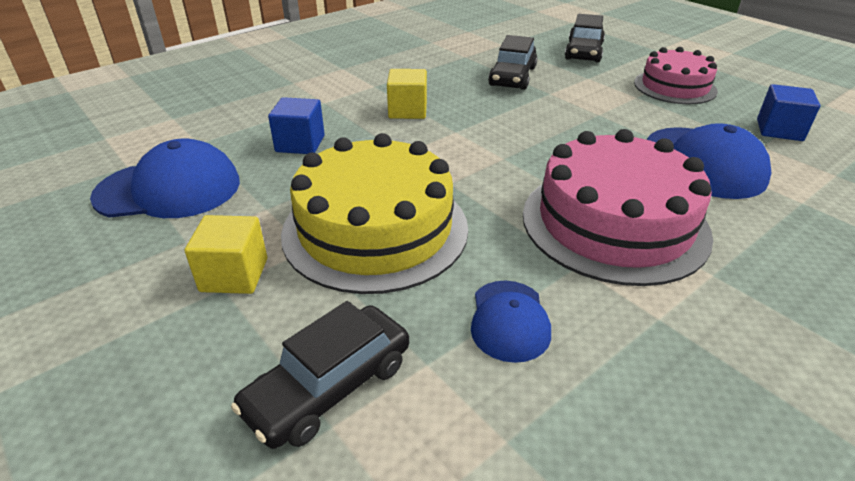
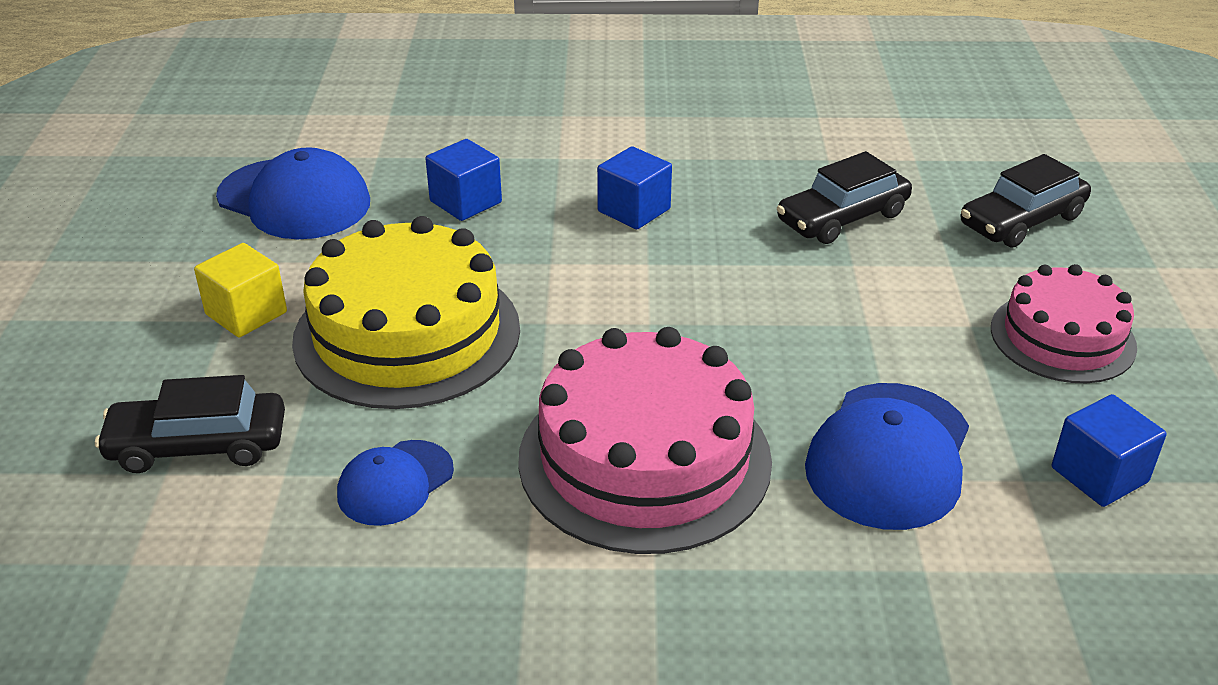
camera: 40 degrees right, 0 degrees up
yellow cube [387,69,427,119] -> blue cube [597,146,672,229]

